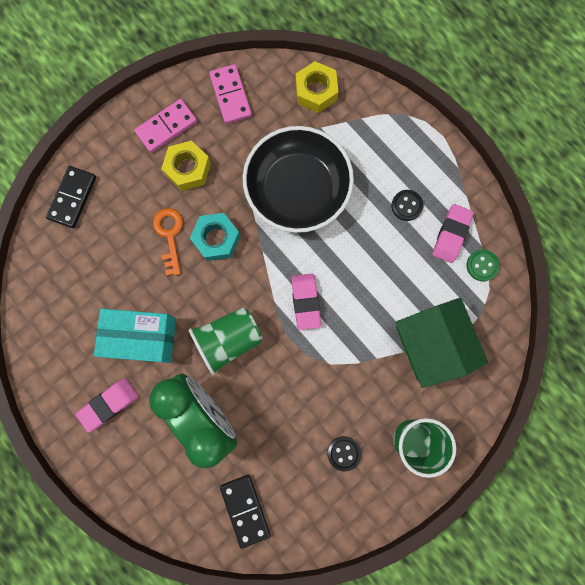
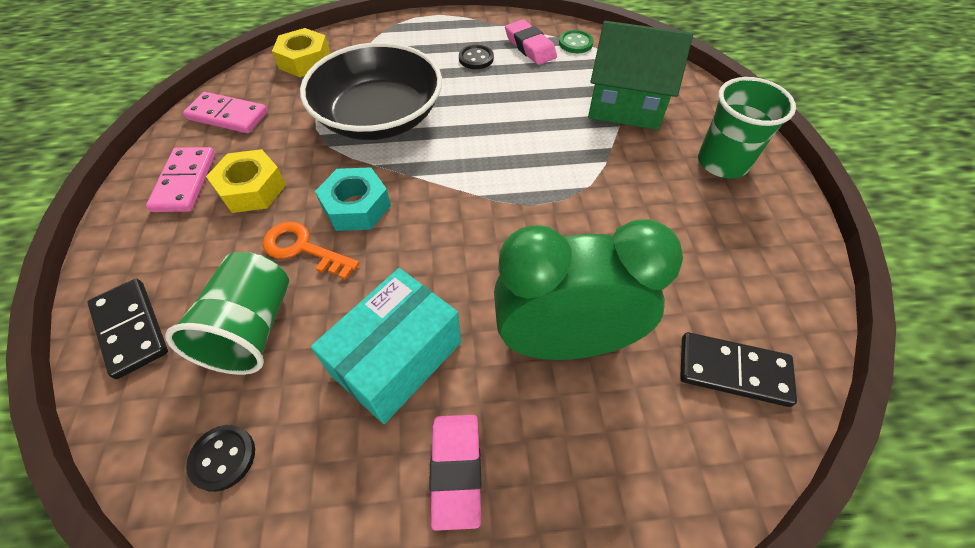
camera: 55 degrees left, 25 degrees down
green cup [189,307,262,375] -> green cup moved to [165,252,289,375]
pink eraser [291,274,321,330] -> none
black button [327,436,361,471] -> black button moved to [186,425,255,492]

